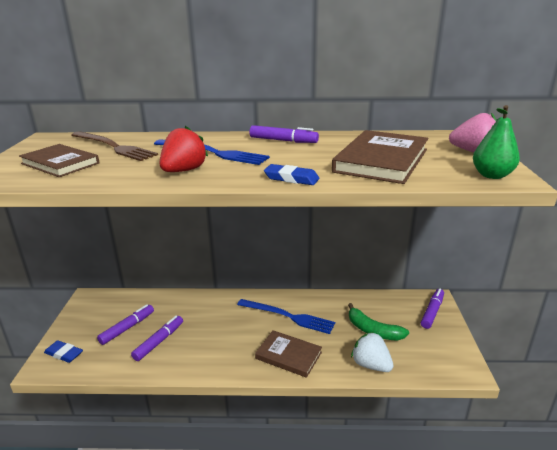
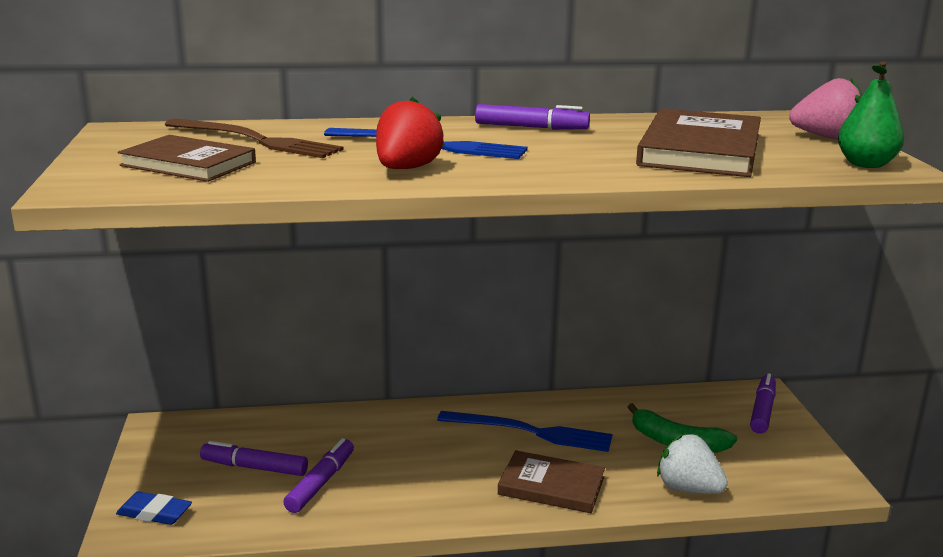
camera: 10 degrees left, 5 degrees down
purple marker [97,304,154,345] -> purple marker turned 105 degrees counterclockwise [200,441,308,476]
blue eraser [264,164,319,185] -> none

